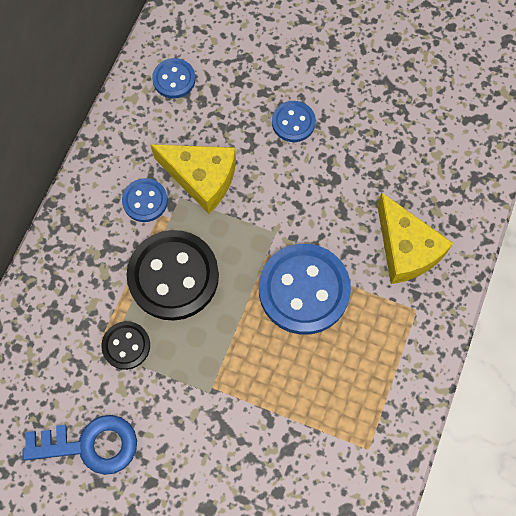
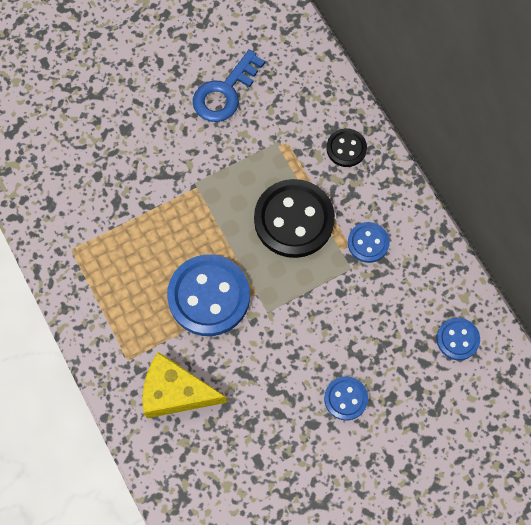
camera: 130 degrees right, 0 degrees up
black button [101,321,150,370] -> black button moved to [326,128,367,167]
yellow cheese [150,144,236,214] -> none

